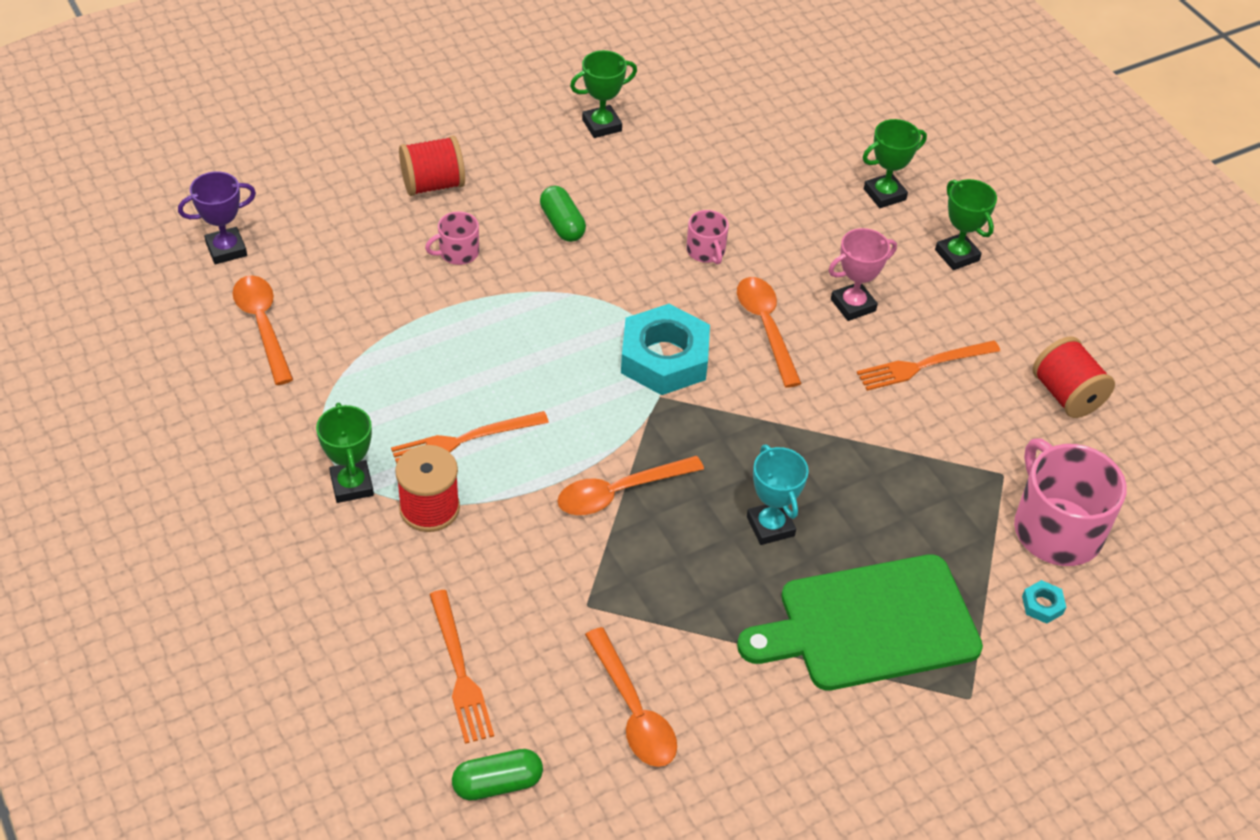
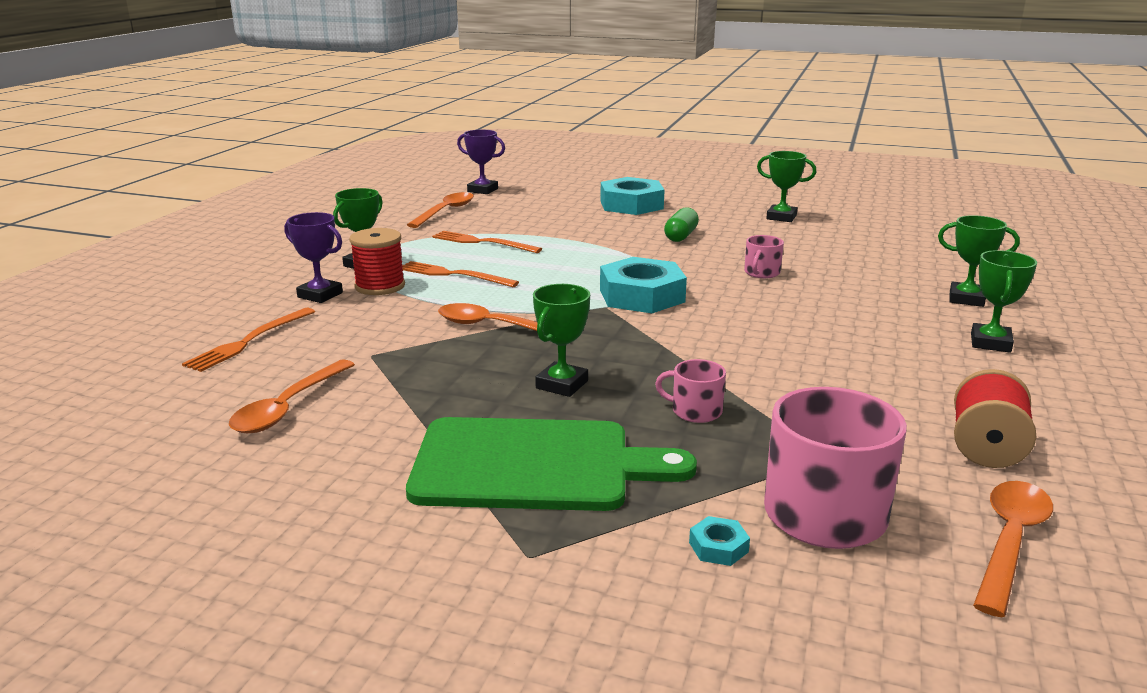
camera: 50 degrees right, 25 degrees down
red spool [399,136,465,196] -> turquoise nut [600,177,665,215]
pink mug [425,211,479,265] -> pink mug moved to [655,359,726,423]
green capsule [452,749,543,801] -> none
orange spoon [737,277,802,388] -> orange spoon moved to [973,481,1053,617]
green cutting board [737,554,983,691] -> green cutting board turned 150 degrees clockwise [406,417,697,511]
turquoise trophy [747,445,809,545] -> green trophy [533,284,590,397]
pink trophy [829,228,897,321] -> none
orange fork [857,340,1000,391] -> orange fork moved to [432,231,542,253]
none -> purple trophy [284,212,343,303]

